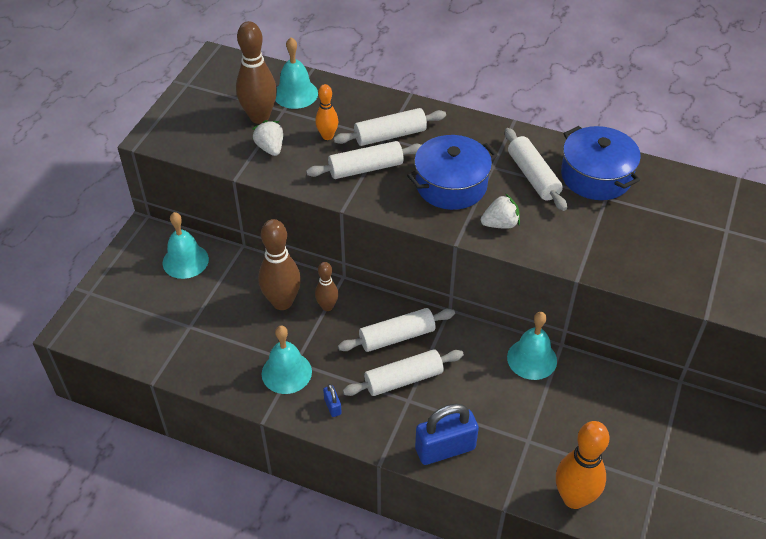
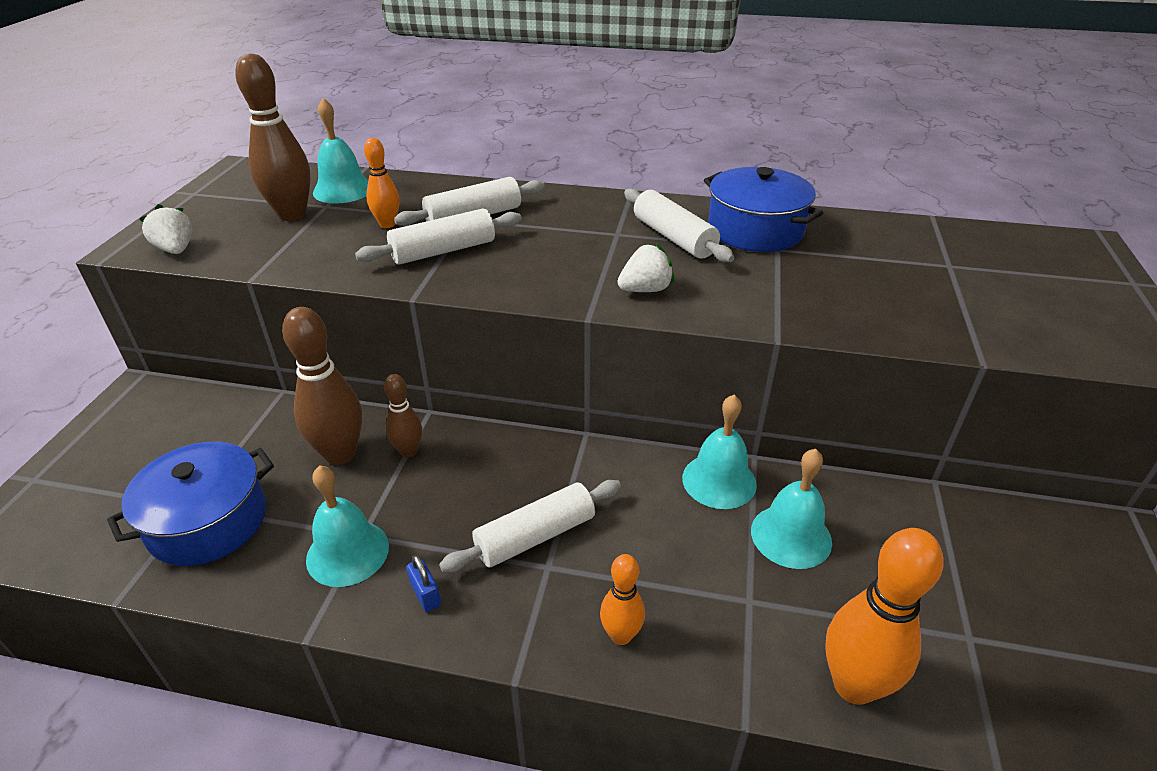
camera: 10 degrees left, 10 degrees down
turquoise bell [163,212,209,279] -> turquoise bell moved to [751,449,832,569]
white strawberry [252,120,283,156] -> white strawberry moved to [139,204,192,254]
white rolling pin [338,308,455,352] -> none
blue pot [407,135,498,210] -> blue pot moved to [107,442,274,566]
blue padlock [415,403,479,465] -> orange bowling pin [600,554,645,645]

